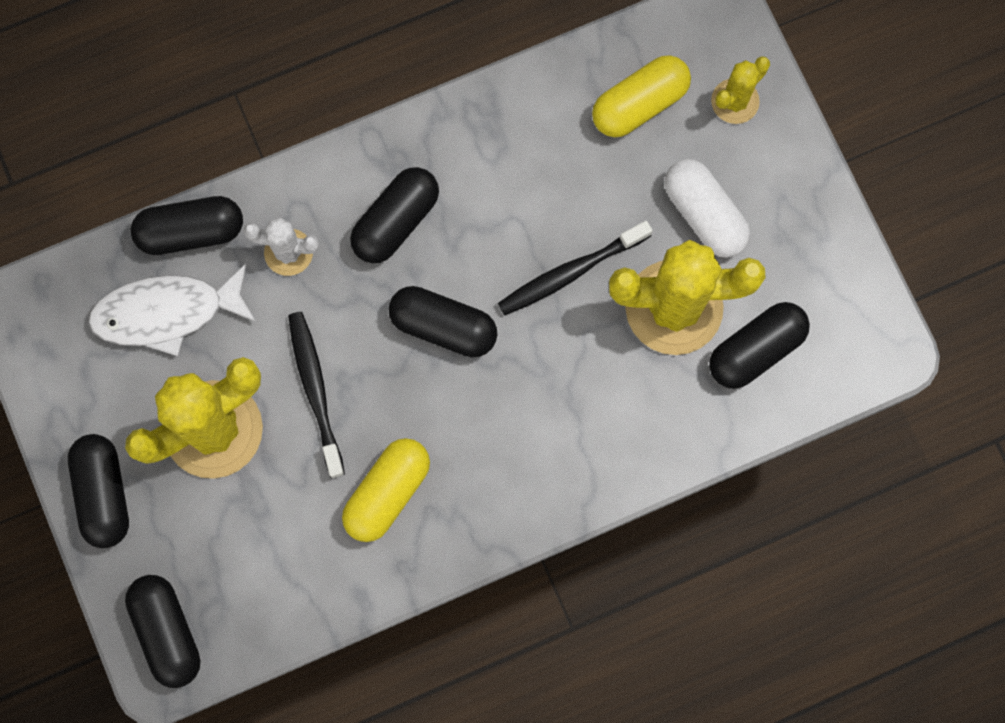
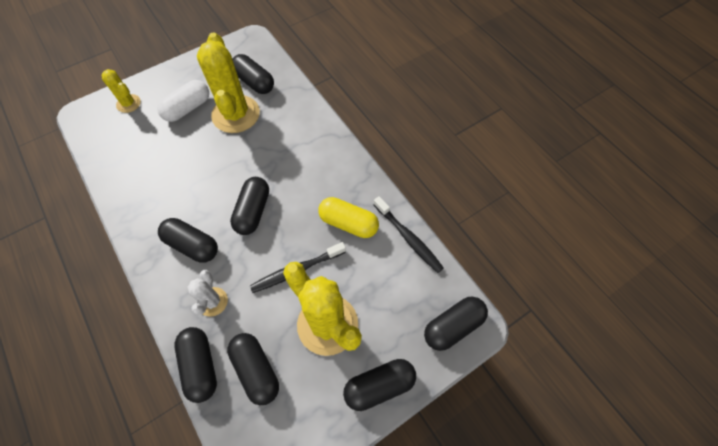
camera: 100 degrees left, 15 degrees down
white fish [88,264,256,356] -> black capsule [227,333,279,405]
black toothbrush [498,221,653,315] -> black toothbrush moved to [374,196,444,273]
yellow capsule [592,55,691,137] -> none

